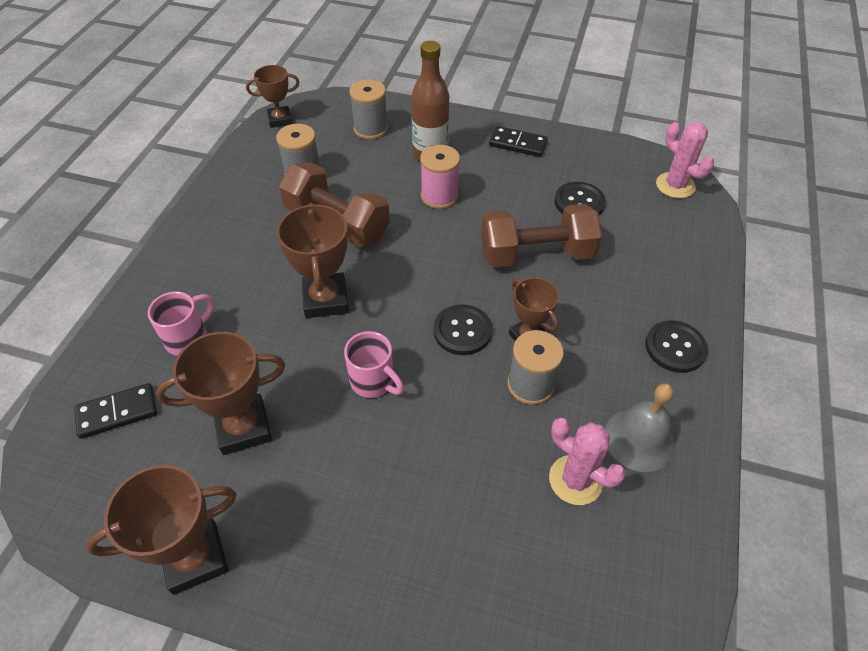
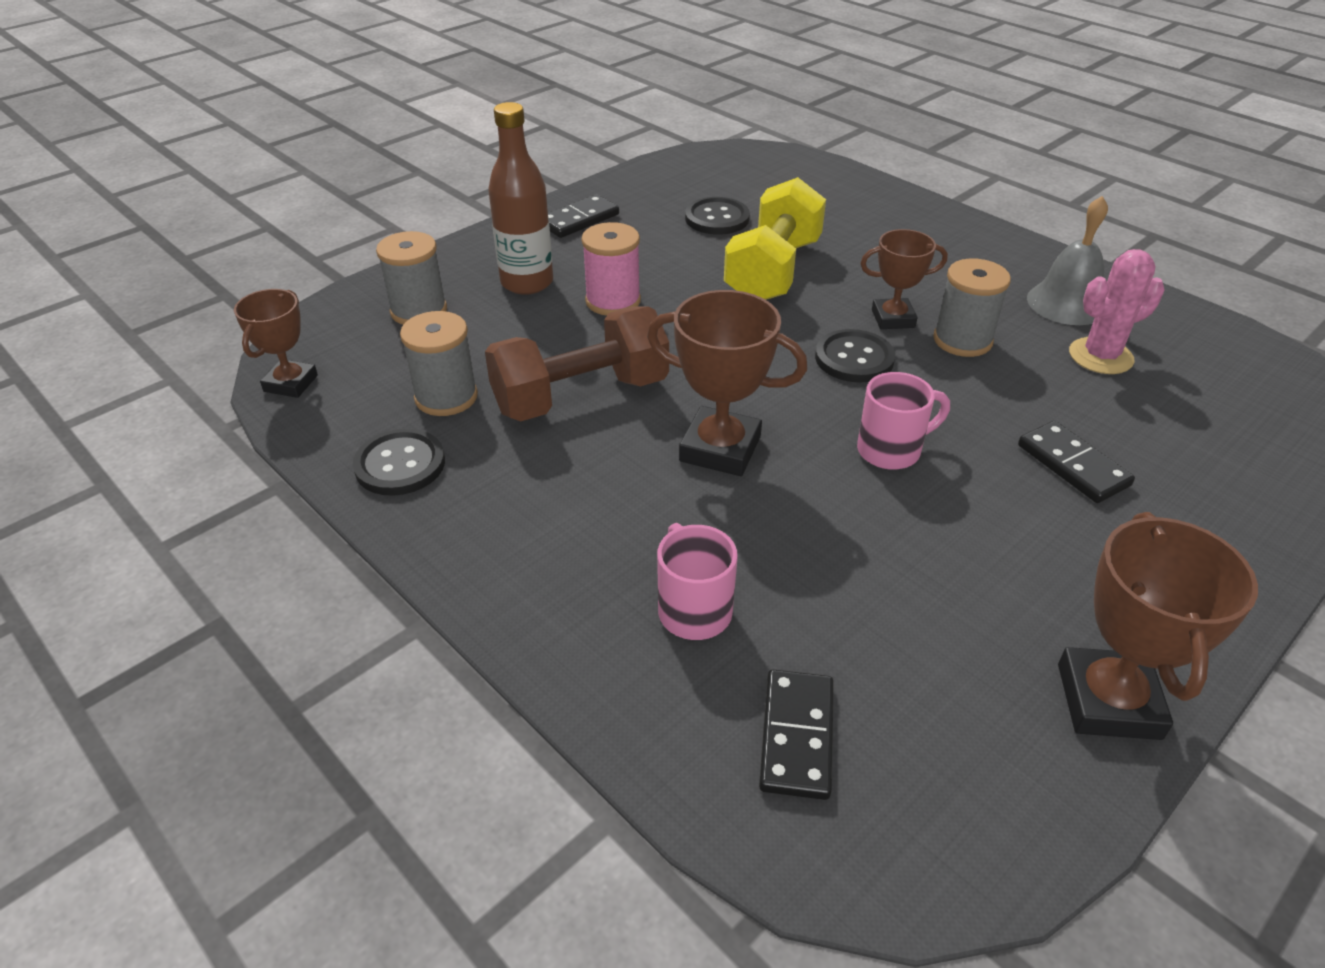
camera: 60 degrees left, 10 degrees down
brown trophy [156,332,285,455] -> none
brown dumbbell [481,204,602,267] -> yellow dumbbell [724,177,826,300]
black button [645,321,708,373] -> black button moved to [353,429,445,496]
pink cactus [656,122,714,198] -> none
none -> black domino [1018,421,1135,503]

